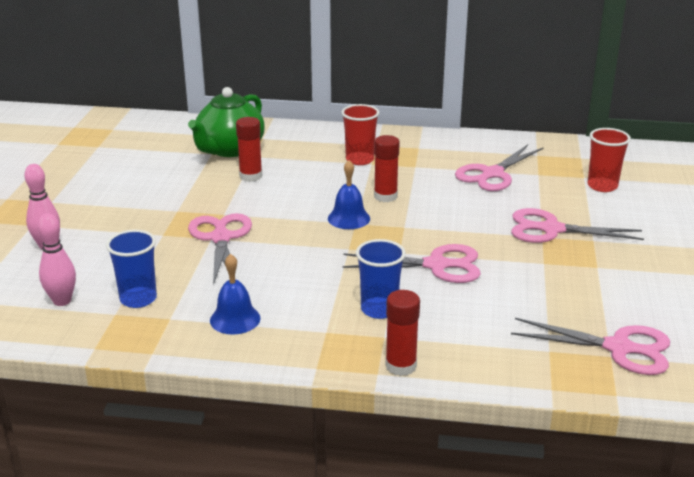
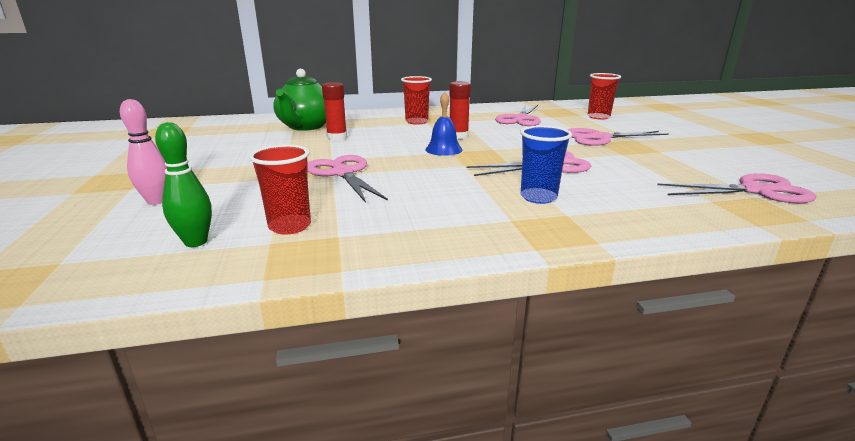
camera: 20 degrees left, 5 degrees down
pink bowling pin [38,213,76,306] -> green bowling pin [155,122,212,247]
blue cup [106,230,157,308] -> red cup [249,144,311,235]
blue bell [210,254,261,334] -> none
red glue stick [385,290,420,376] -> none

